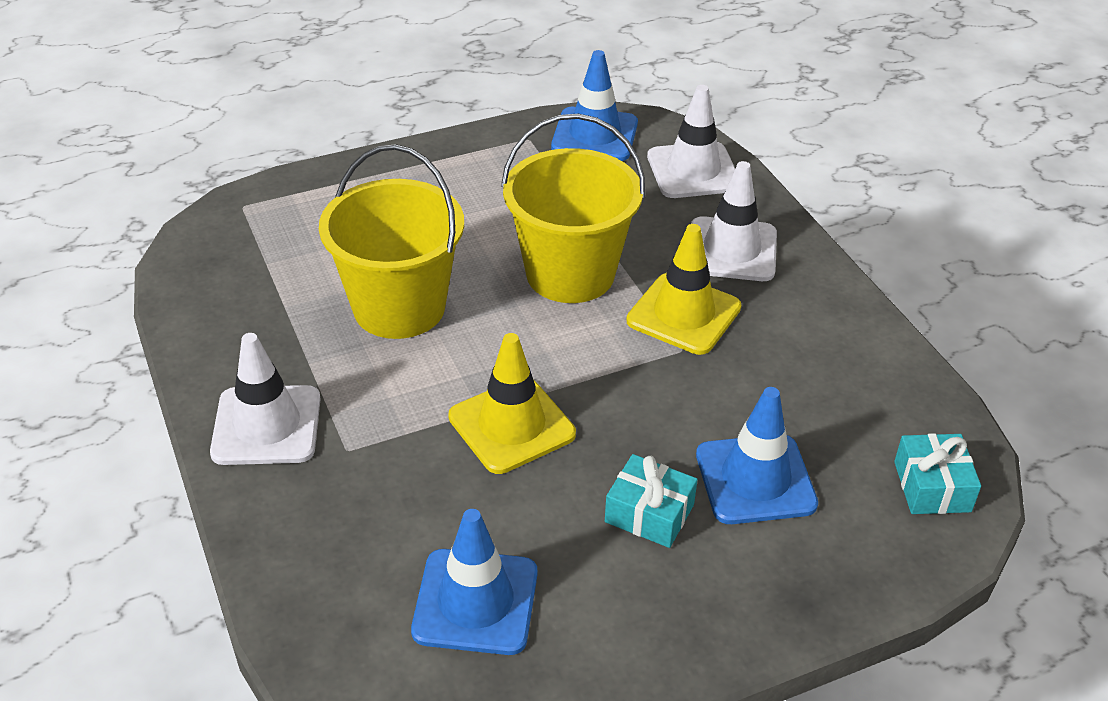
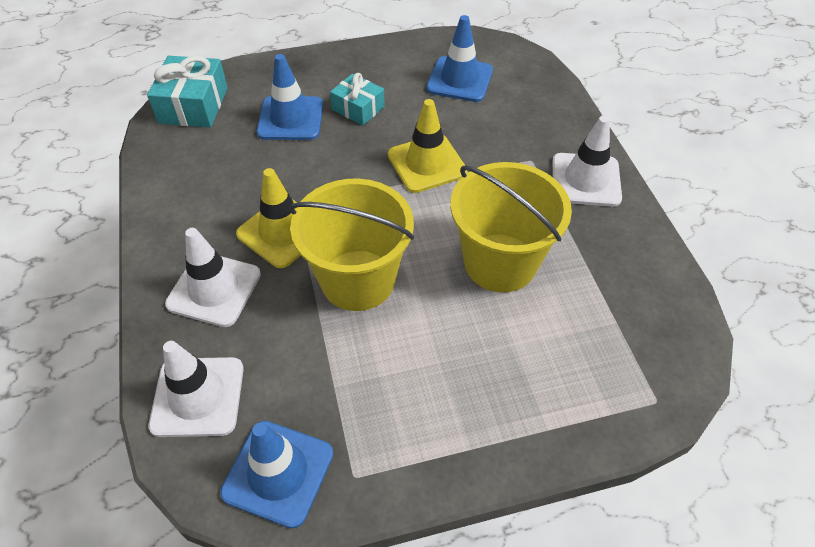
camera: 170 degrees left, 10 degrees up
turquoise gift [894,433,981,514] -> turquoise gift [147,56,228,127], size x1.54

